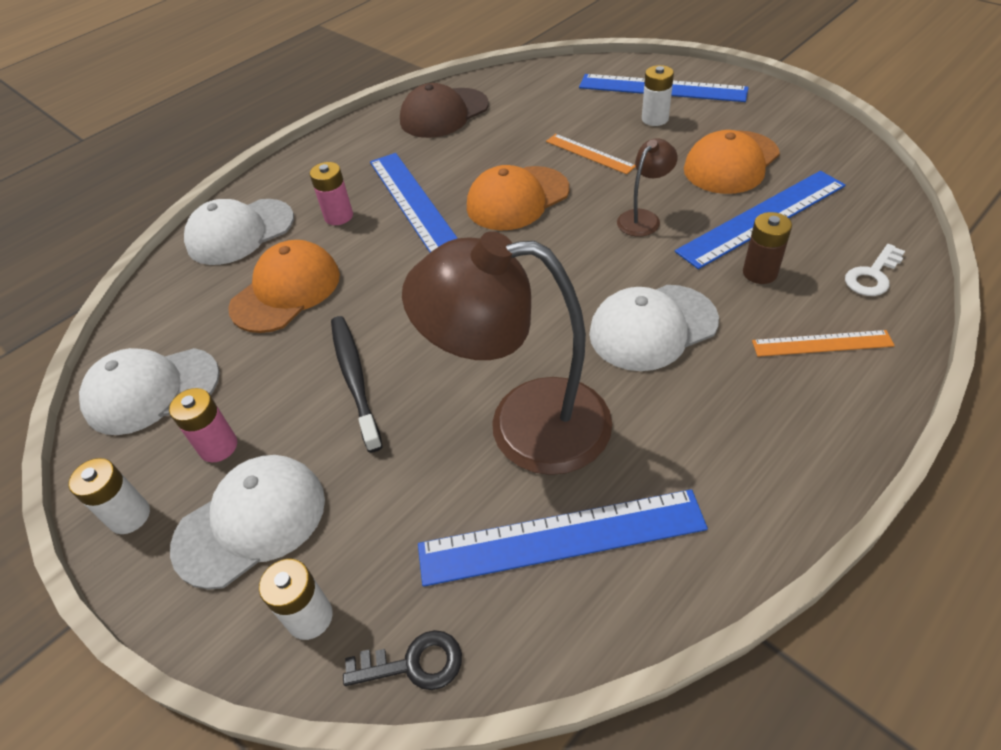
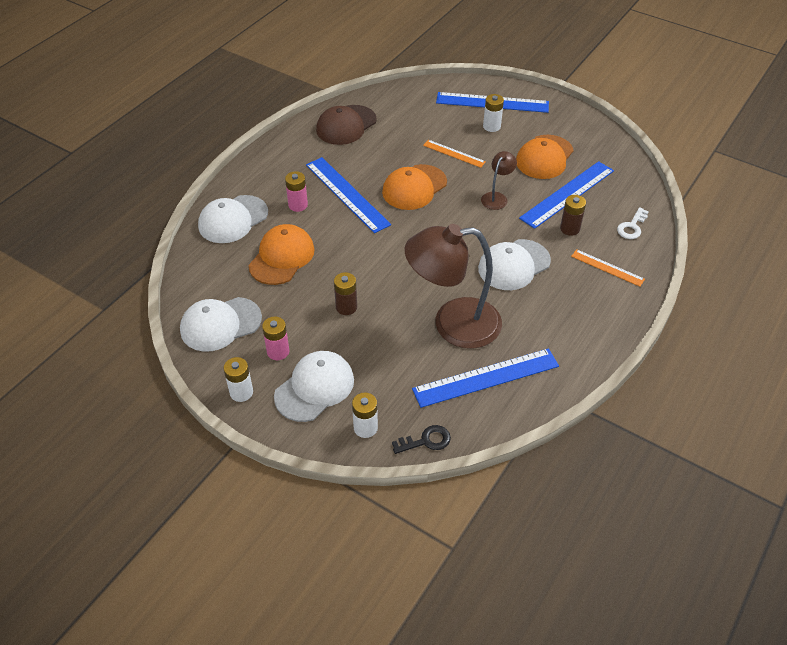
camera: 15 degrees left, 0 degrees up
black toothbrush [331,316,383,453] -> brown battery [334,272,357,315]
orange ruler [752,330,895,357] -> orange ruler turned 45 degrees clockwise [571,249,645,287]

